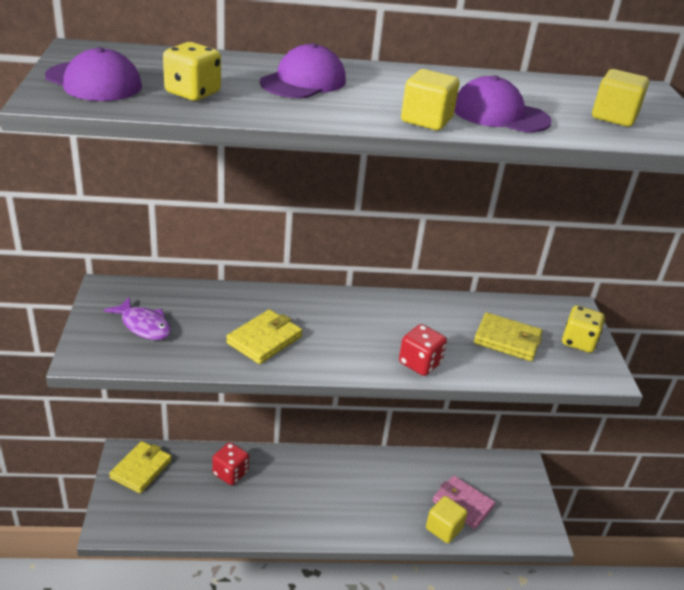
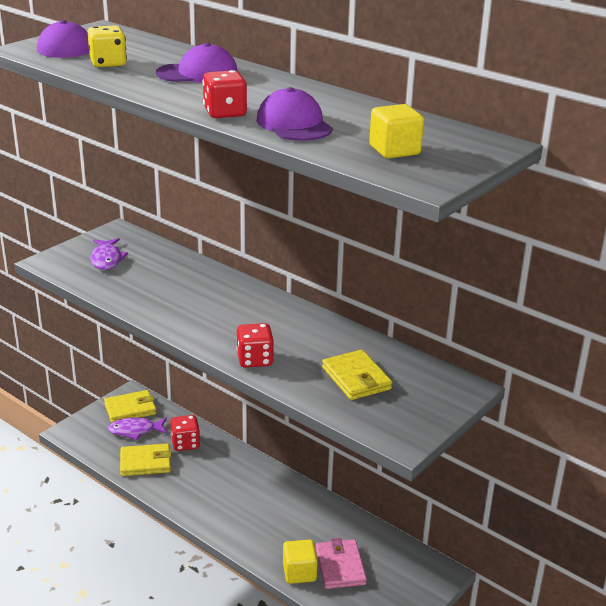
camera: 45 degrees right, 5 degrees down
yellow wallet [226,309,303,364] -> yellow wallet moved to [120,443,171,476]
yellow cube [401,69,460,130] -> red dice [202,70,247,118]
yellow dice [562,305,605,353] -> none
none -> purple fish [108,417,167,440]

